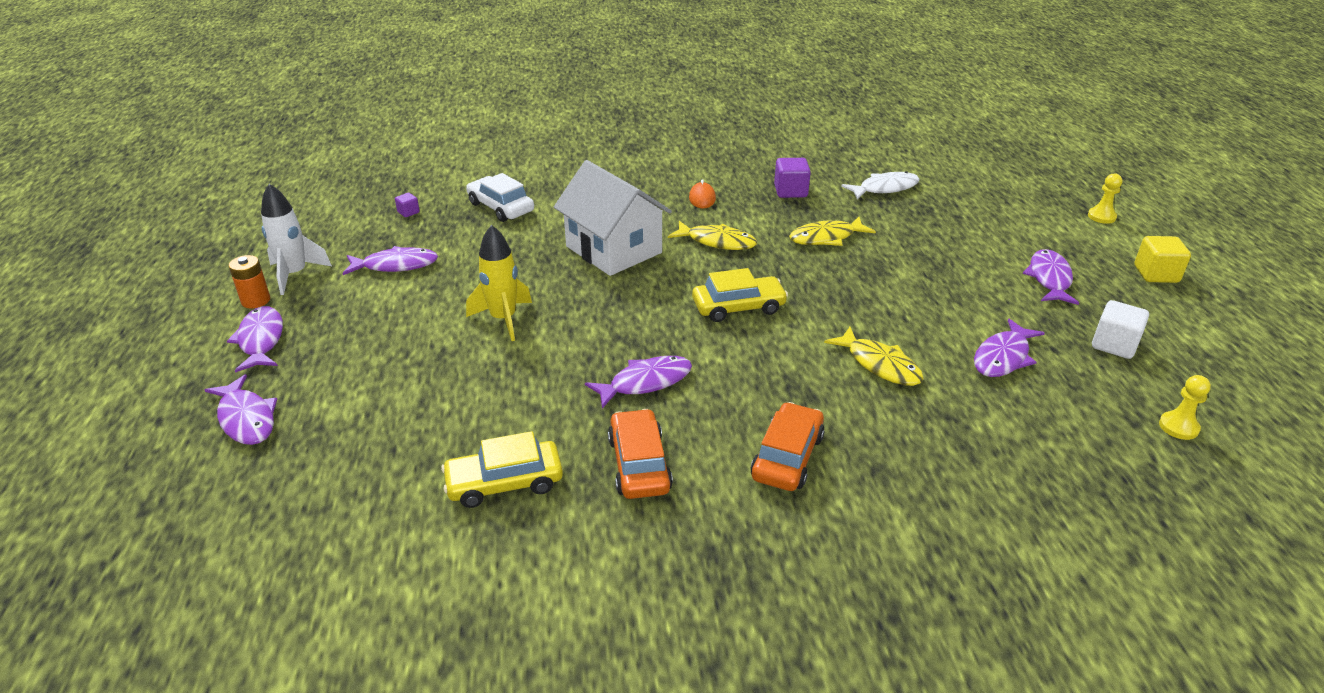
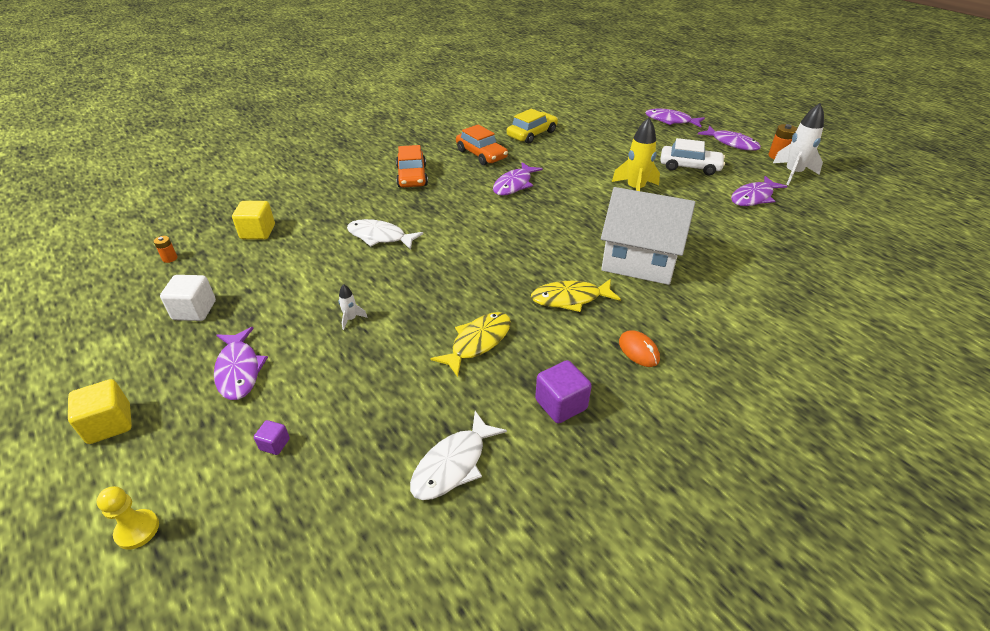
camera: 150 degrees right, 5 degrees up
purple cube [395,193,420,217] -> purple cube moved to [254,420,290,455]
white car [466,173,534,222] -> white car moved to [660,138,725,175]
yellow car [692,268,788,322] -> none
yellow fish [824,327,924,386] -> white fish [347,219,423,250]
purple fish [974,319,1045,377] -> none
yellow pawn [1159,375,1211,440] -> orange battery [154,236,177,263]
none -> yellow cube [232,201,275,240]
none -> white rocket [339,284,368,330]

